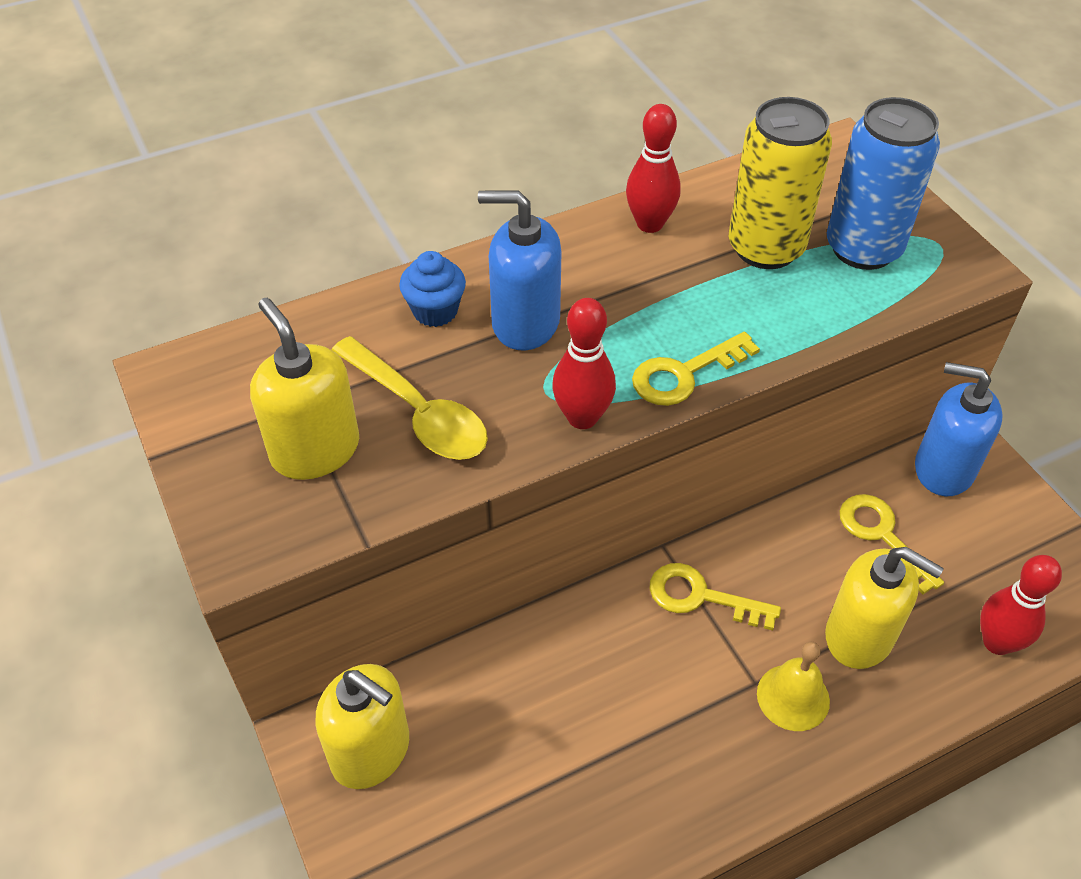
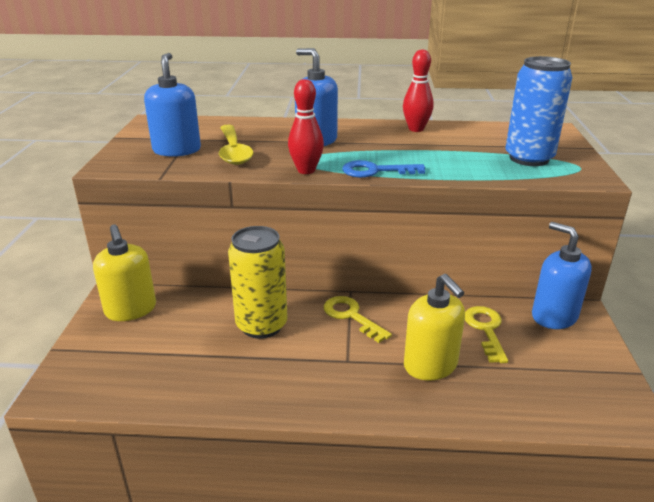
camera: 30 degrees right, 20 degrees down
yellow soap dispenser [250,298,359,480] -> blue soap dispenser [144,53,201,157]
blue cupcake [399,251,466,327] -> none
yellow key [632,332,760,406] -> blue key [342,160,425,178]
yellow can [729,97,832,269] -> yellow can moved to [228,226,288,339]
yellow bell [757,642,830,731] -> none
red bowling pin [980,555,1062,655] -> none

